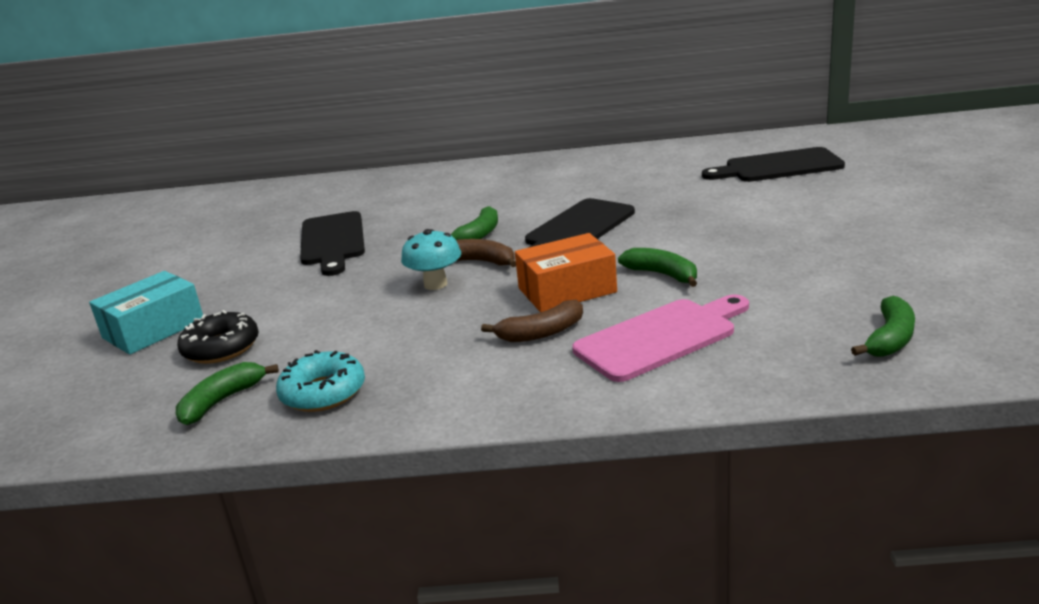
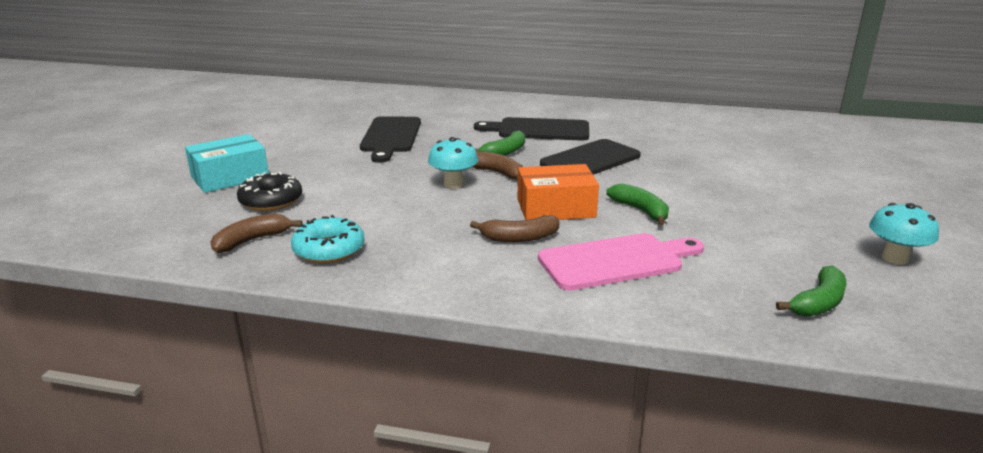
camera: 10 degrees right, 0 degrees up
green banana [176,362,279,425] -> brown banana [210,213,302,253]
black cutting board [702,147,845,182] -> black cutting board moved to [474,117,589,141]
none -> turquoise mushroom [869,203,939,265]

